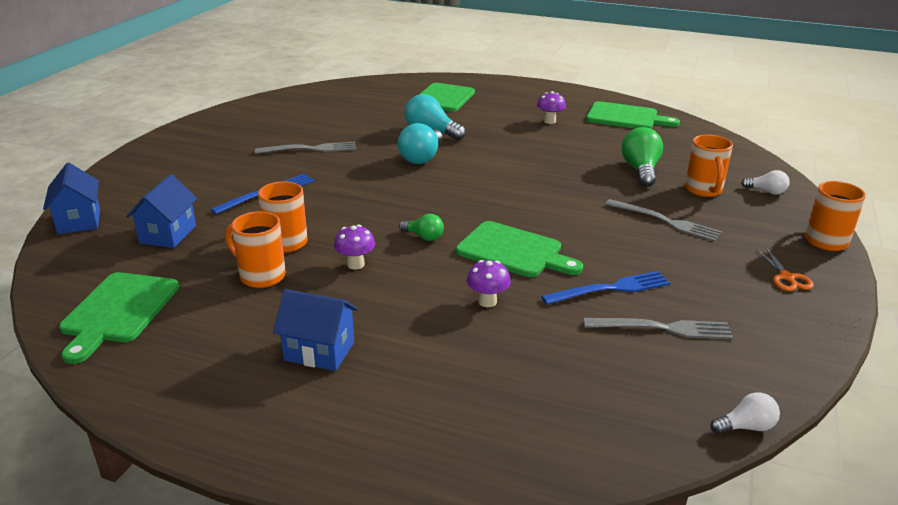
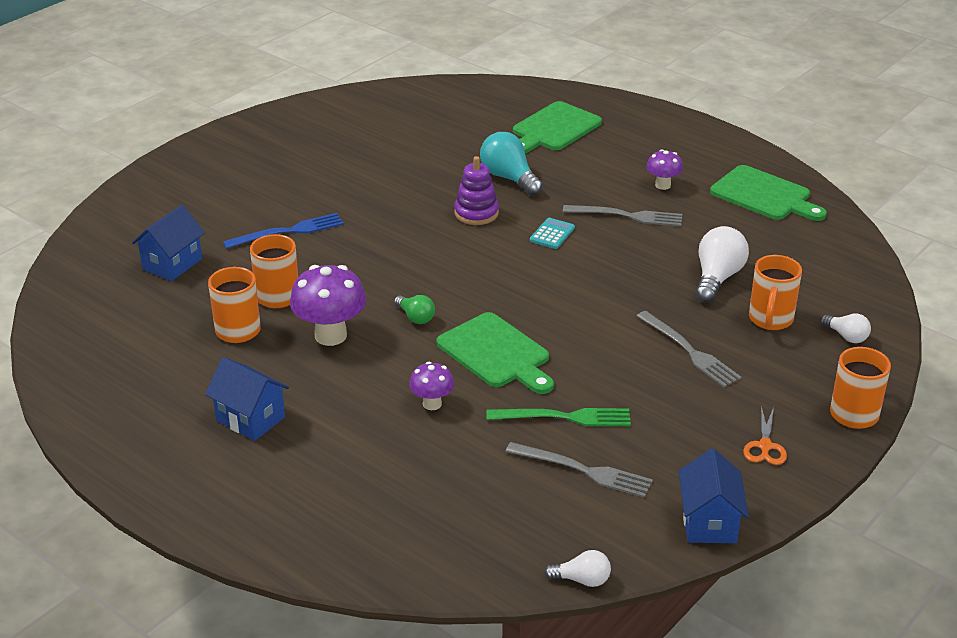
camera: 20 degrees right, 5 degrees up
blue house [43,163,100,234] -> blue house moved to [679,448,749,543]
green cutting board [59,272,179,364] -> none
grey fork [255,142,356,154] -> grey fork moved to [563,205,682,227]
purple mushroom [334,225,375,269] -> purple mushroom [290,265,366,346], size x1.79
turquoise light bulb [398,123,442,164] -> purple stacking toy [454,156,499,225]
blue fork [541,271,670,305] -> green fork [487,408,631,426]
green light bulb [621,127,663,187] -> white light bulb [696,226,749,303]
none -> turquoise calculator [530,218,575,249]

